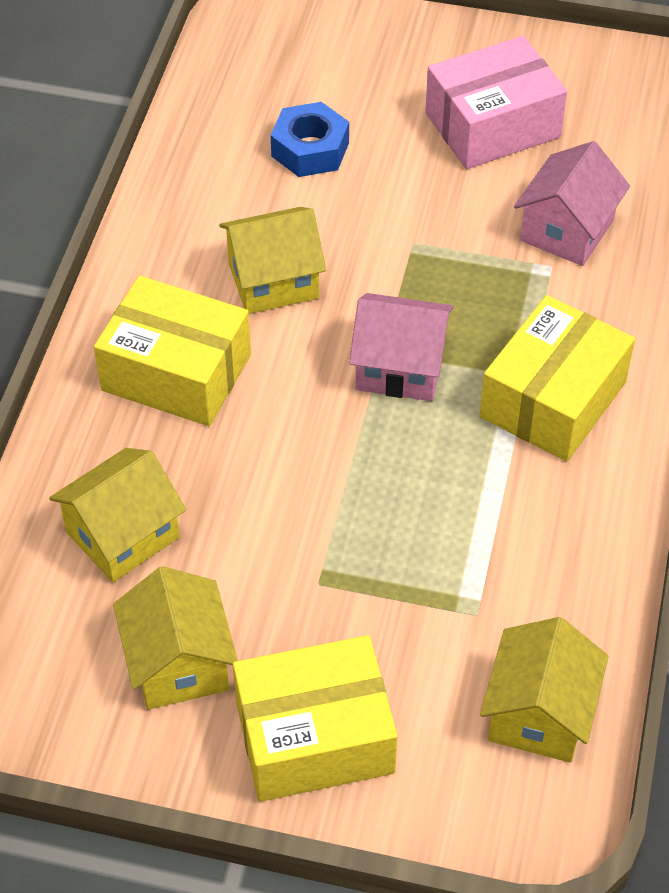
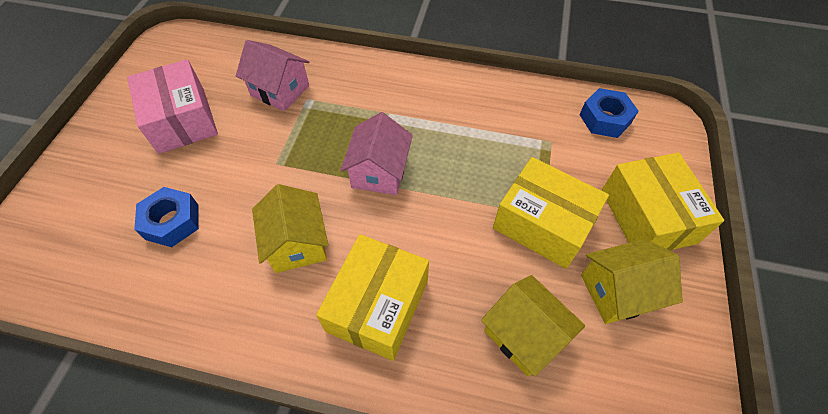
camera: 90 degrees left, 5 degrees up
yellow box [480,295,635,462] -> yellow box moved to [493,157,609,269]
yellow house [480,617,609,763] -> blue nut [579,88,638,138]

